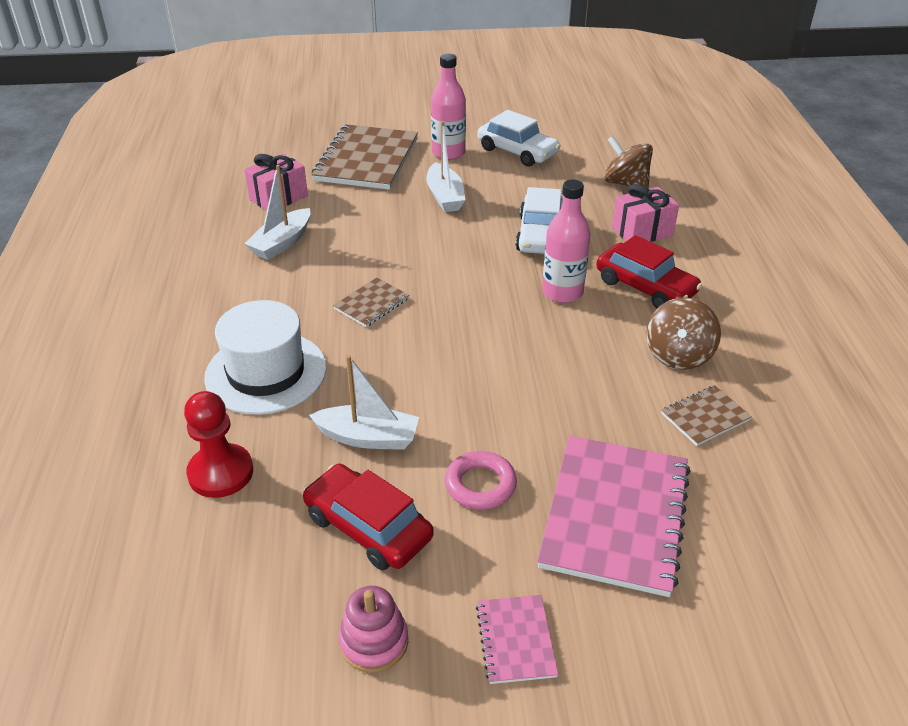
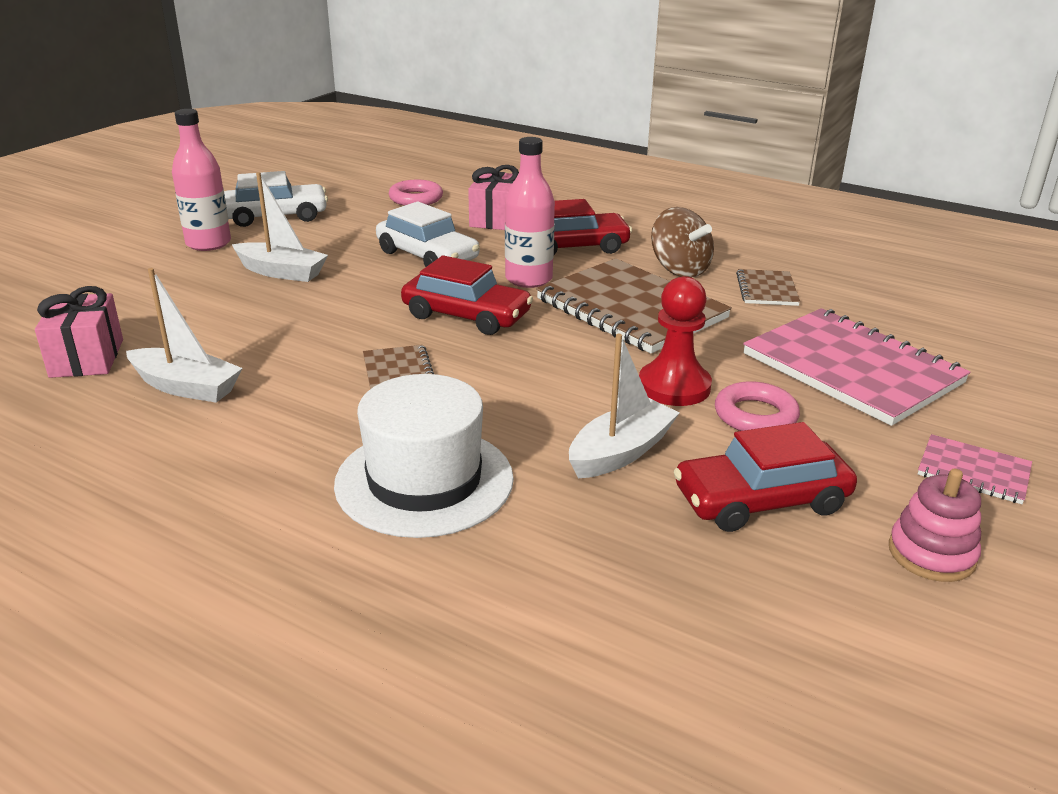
camera: 55 degrees left, 10 degrees down
red pawn [184,391,253,498] -> red pawn moved to [639,276,712,406]
white boat [244,165,311,260] -> white boat turned 45 degrees counterclockwise [126,268,243,403]
brown notebook [311,124,418,190] -> brown notebook moved to [536,258,732,354]
brown spinning top [604,136,653,189] -> pink ring [389,180,443,206]
none -> red car [401,255,533,335]

